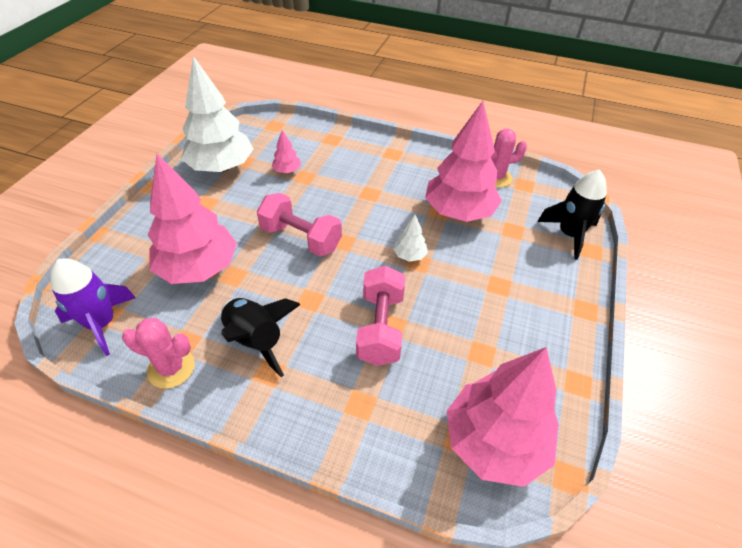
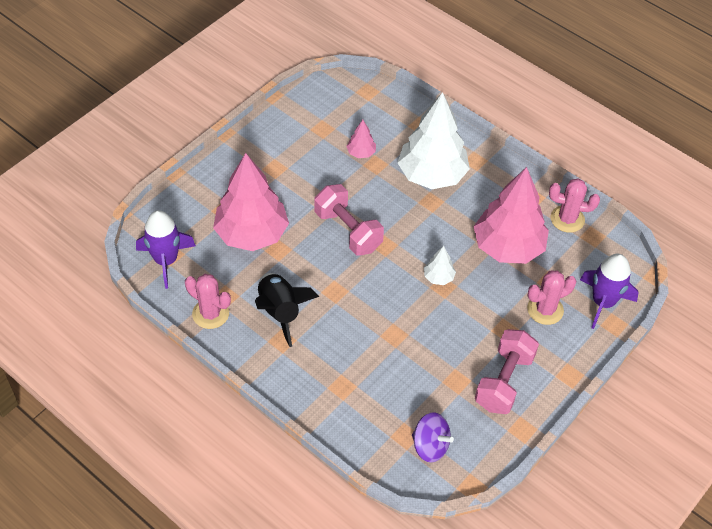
camera: 20 degrees right, 5 degrees up
white tree [181,56,254,173] -> white tree moved to [397,92,470,189]
pink dumbbell [356,266,405,366] -> pink dumbbell moved to [475,329,539,414]
pink tree [447,347,559,487] -> purple spinning top [412,412,454,463]
black rocket [537,170,607,260] -> purple rocket [580,254,639,329]
none -> pink cactus [527,270,576,325]

